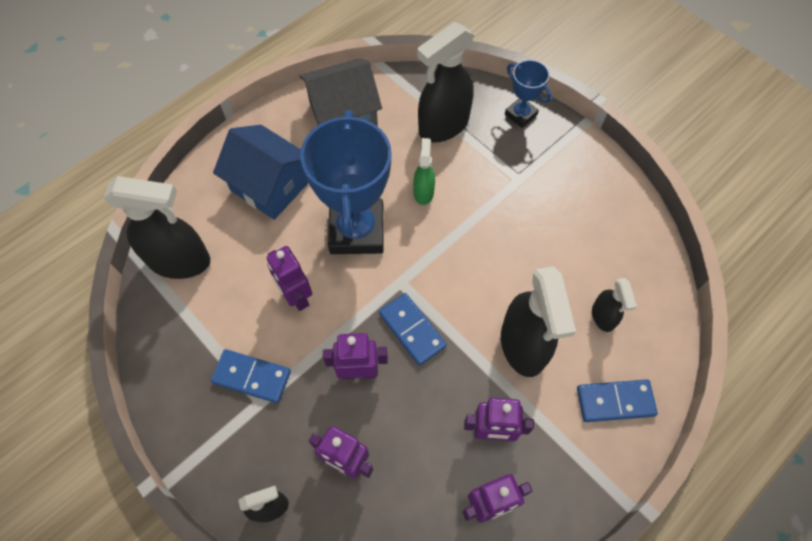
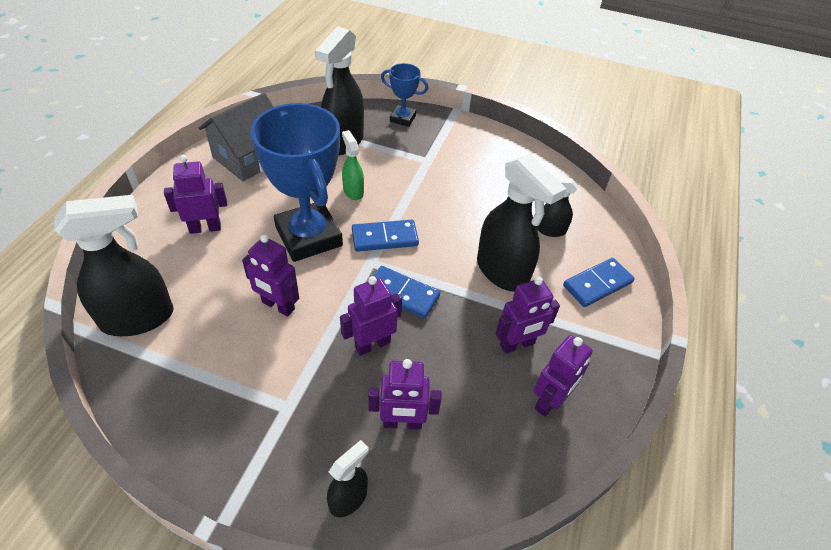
camera: 30 degrees left, 15 degrees down
blue domino [211,349,291,403] -> blue domino moved to [352,220,419,252]
blue house [213,125,308,220] -> purple robot [164,155,227,234]
black spray bottle [592,278,637,332] -> black spray bottle turned 135 degrees clockwise [536,177,577,237]

